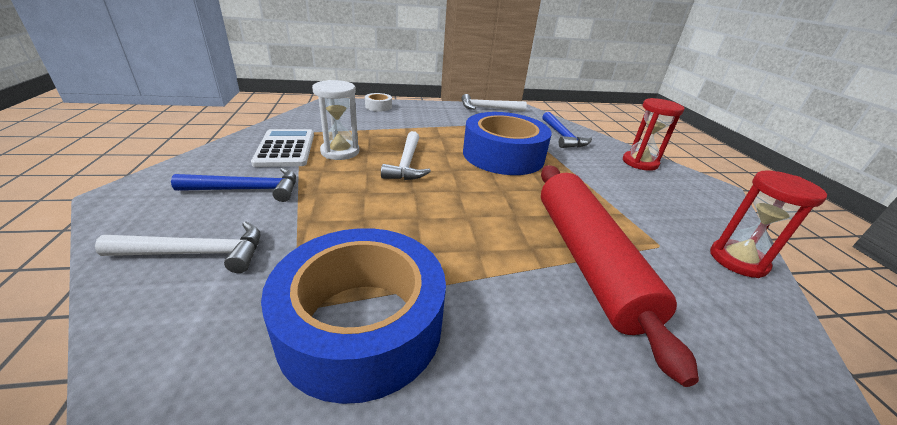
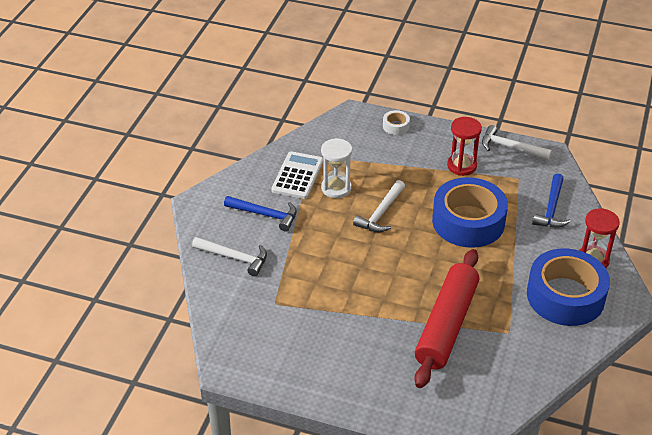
camera: 30 degrees right, 10 degrees up
blue tape [261,228,446,404] -> blue tape moved to [527,248,610,326]
red hourglass [710,170,827,278] -> red hourglass moved to [447,117,482,176]

